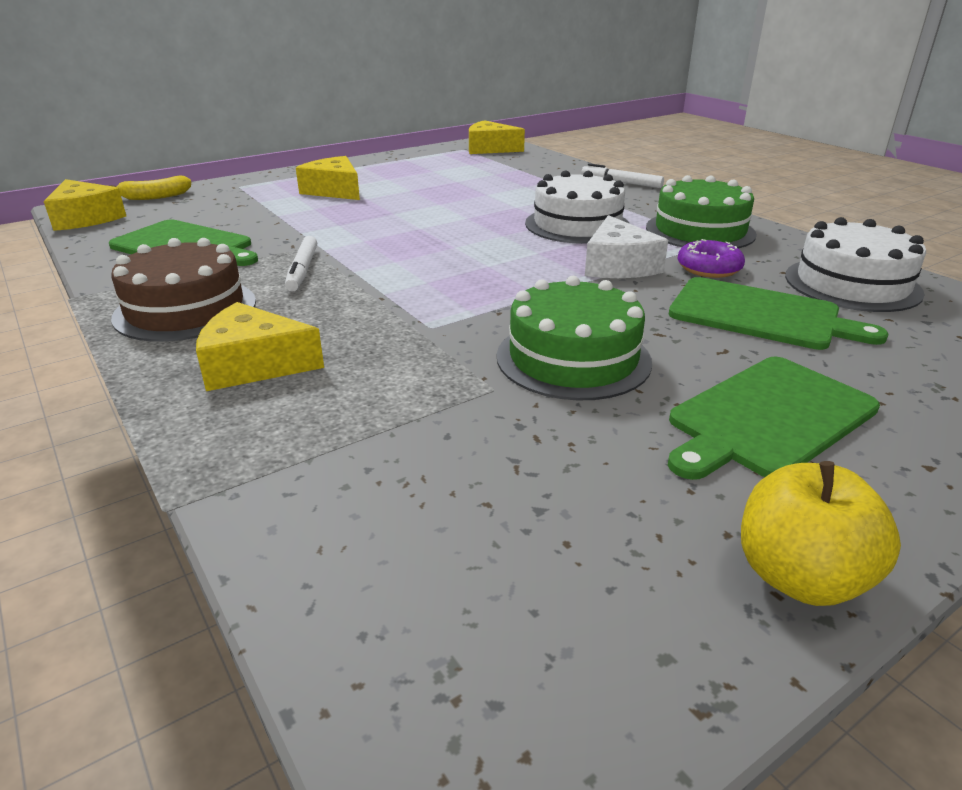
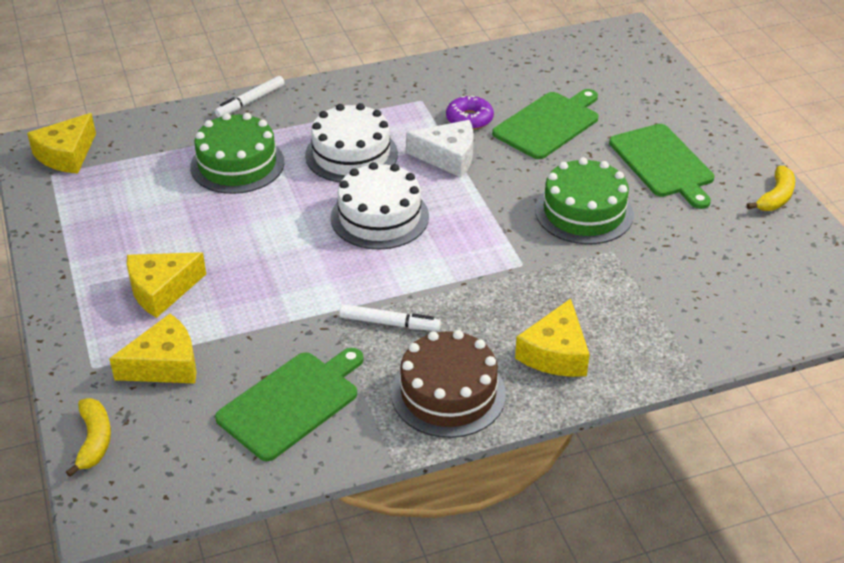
camera: 75 degrees left, 10 degrees up
yellow cheese [44,179,126,231] -> yellow cheese moved to [109,314,197,383]
green cake [646,175,757,248] -> green cake moved to [190,113,284,194]
yellow apple [741,461,901,606] -> yellow banana [747,166,795,211]
white cake [785,217,926,312] -> white cake moved to [331,162,429,249]

